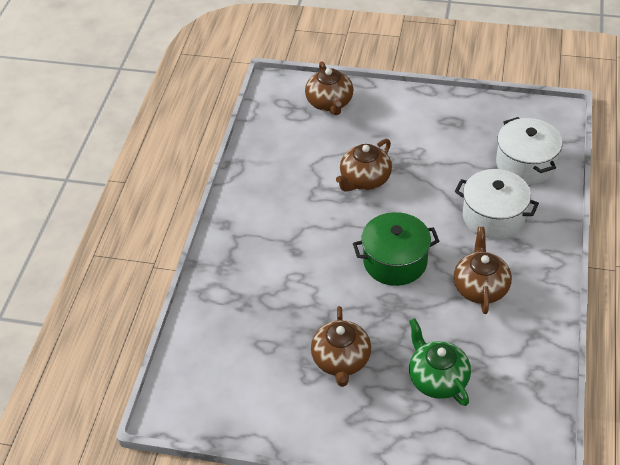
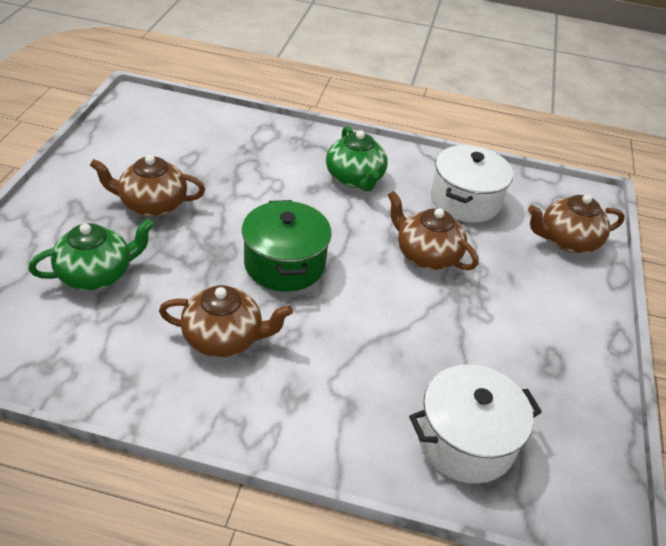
camera: 85 degrees right, 5 degrees down
white pot [455,169,539,239] -> white pot moved to [431,145,513,223]
none -> green teapot [326,126,388,191]

